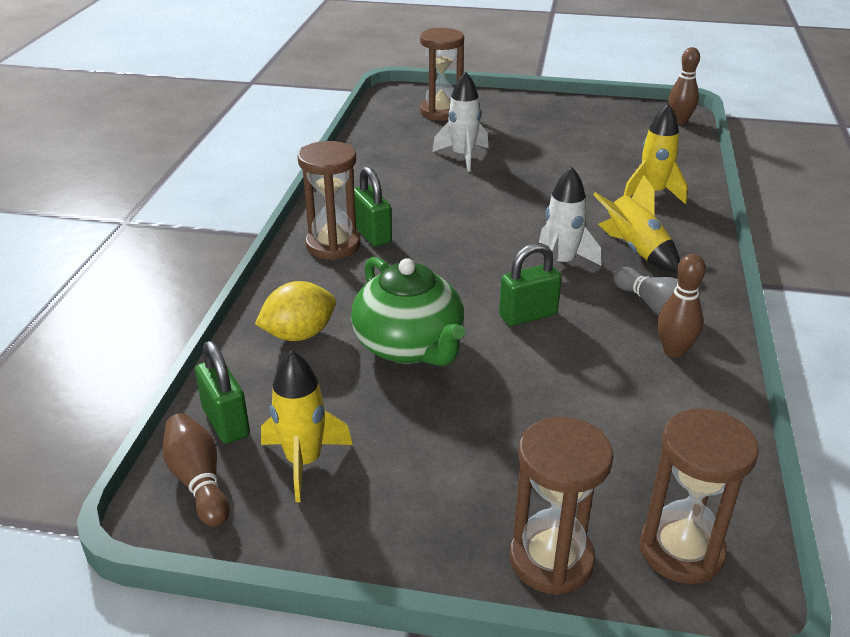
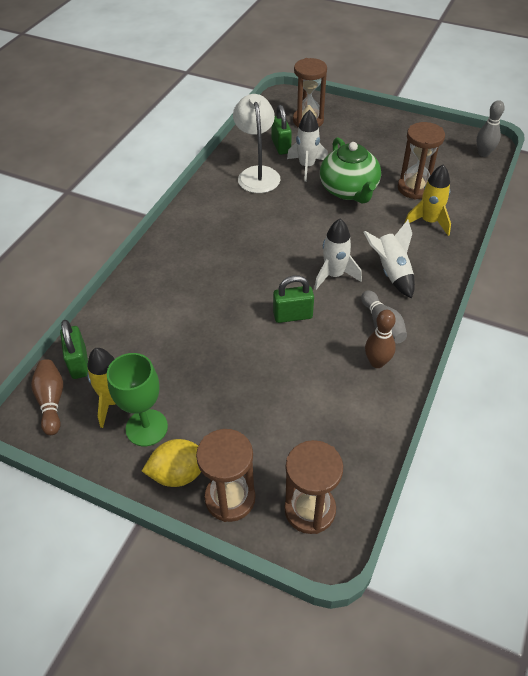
camera: 15 degrees right, 15 degrees up
yellow lemon [255,281,336,341] -> yellow lemon moved to [142,439,201,487]
brown hourglass [297,141,361,260] -> brown hourglass moved to [398,122,445,200]
green teapot [351,257,465,366] -> green teapot moved to [320,137,381,204]
green padlock [354,167,392,247] -> green padlock moved to [271,105,292,155]
yellow rocket [593,175,680,272] -> white rocket [363,220,415,298]
brown bowling pin [668,47,700,124] -> grey bowling pin [477,100,505,157]
none -> green goblet [107,353,168,446]
none -> white lamp [233,94,280,193]

